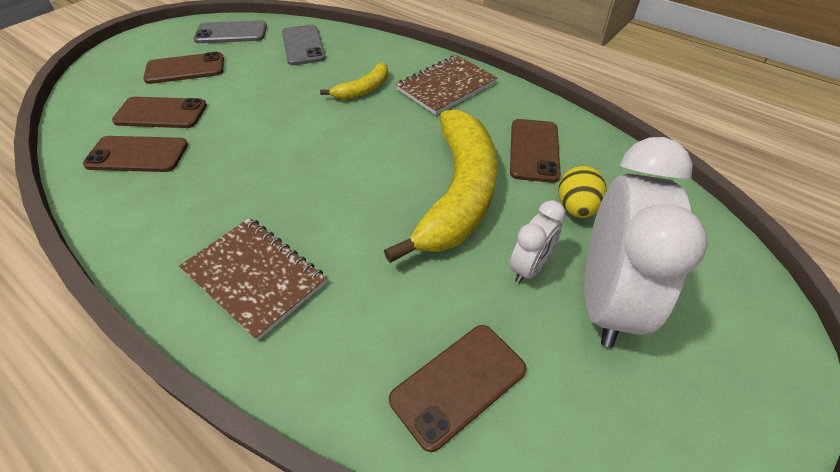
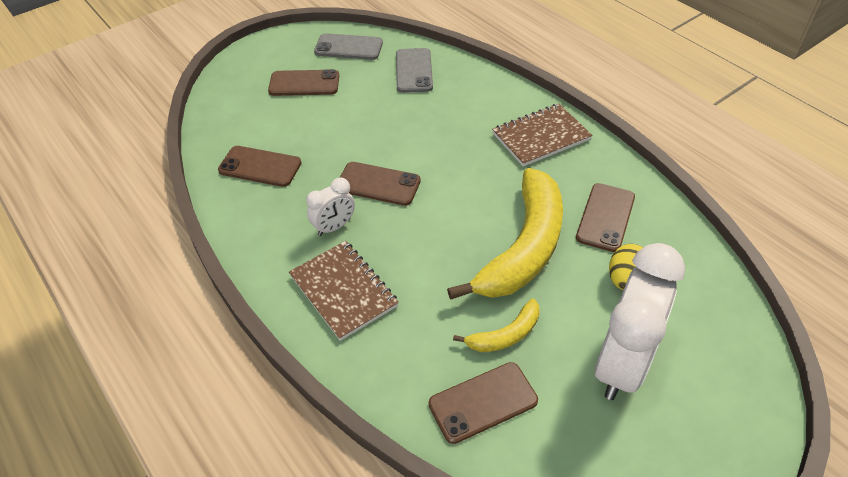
camera: 15 degrees right, 0 degrees up
brown phone [112,97,207,128] -> brown phone moved to [340,162,421,206]
yellow banana [320,63,388,100] -> yellow banana moved to [453,299,539,352]
white clock [509,200,566,284] -> white clock moved to [306,178,355,236]

